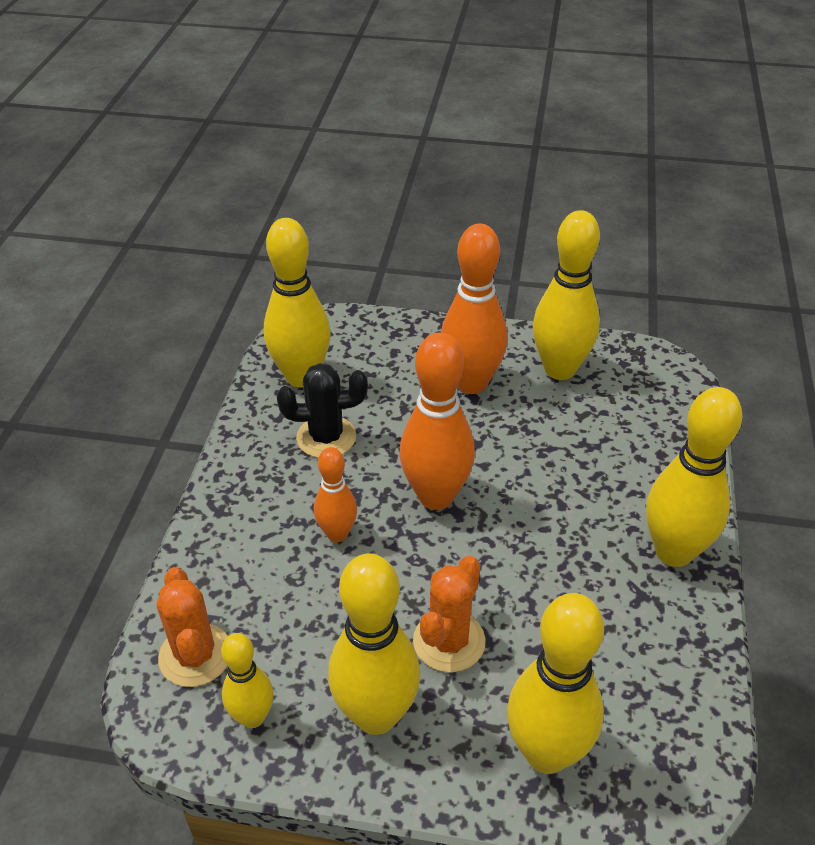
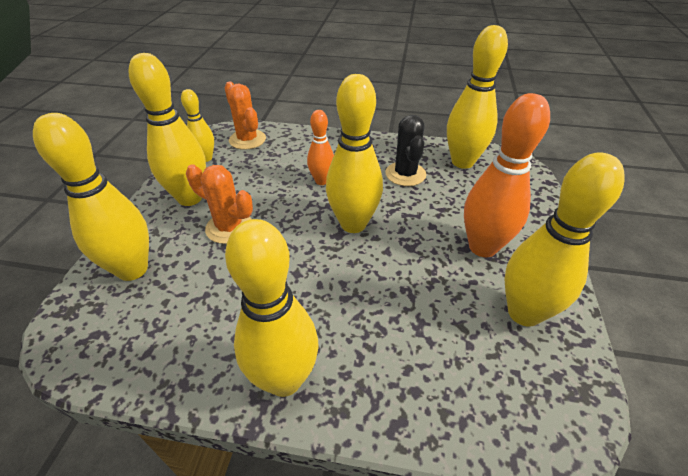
camera: 90 degrees right, 0 degrees up
orange cactus [157,567,228,687] -> orange cactus turned 75 degrees clockwise [225,82,266,150]
orange bowling pin [400,333,475,510] -> yellow bowling pin [326,74,383,233]

